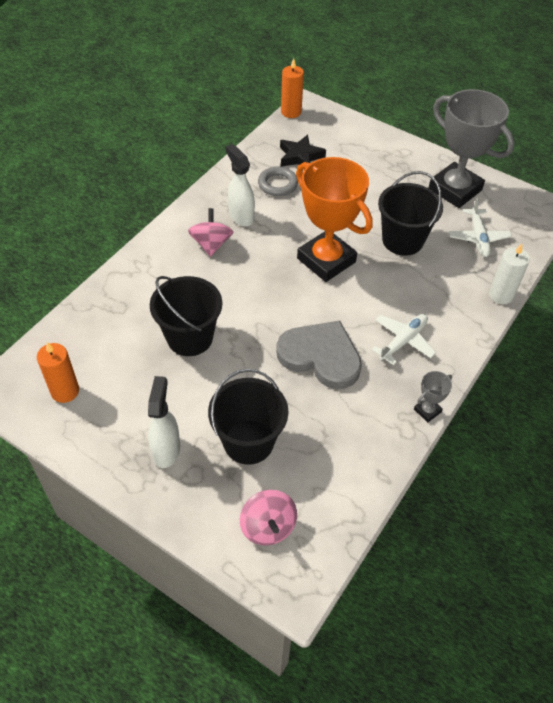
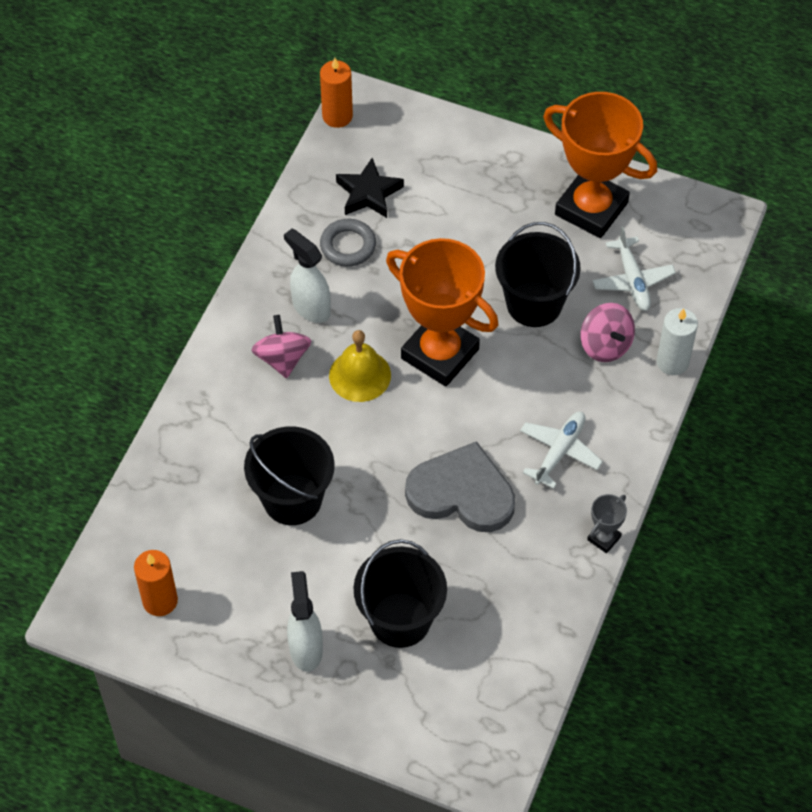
camera: 10 degrees left, 5 degrees up
pink spinning top [240,490,297,545] -> pink spinning top moved to [581,303,635,362]
grey trophy [429,89,515,208] -> orange trophy [543,92,657,238]
none -> yellow bell [329,330,391,402]

